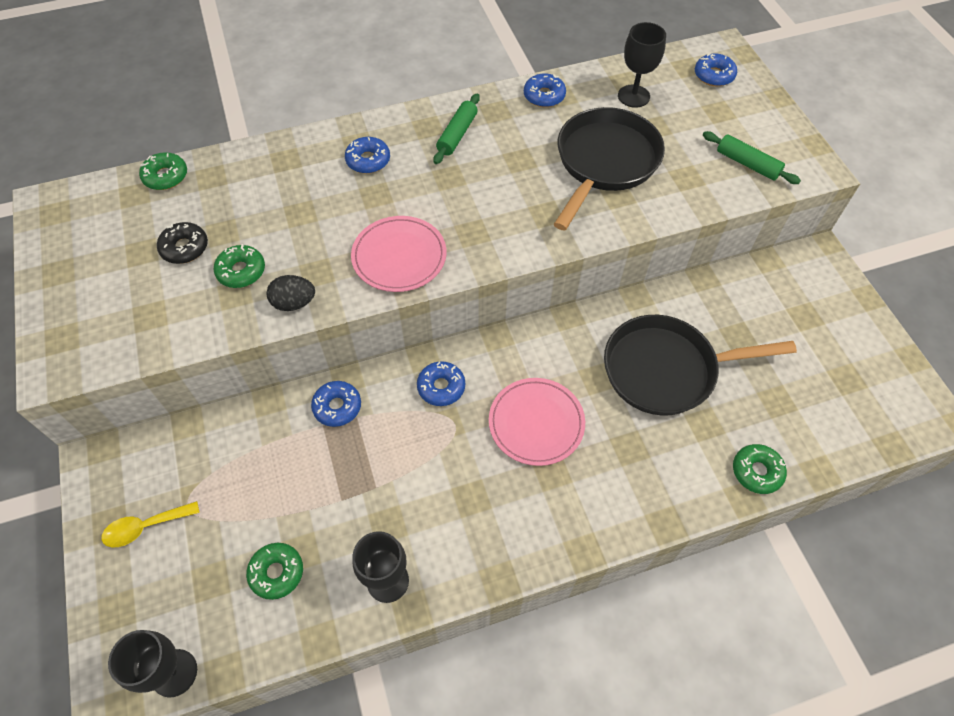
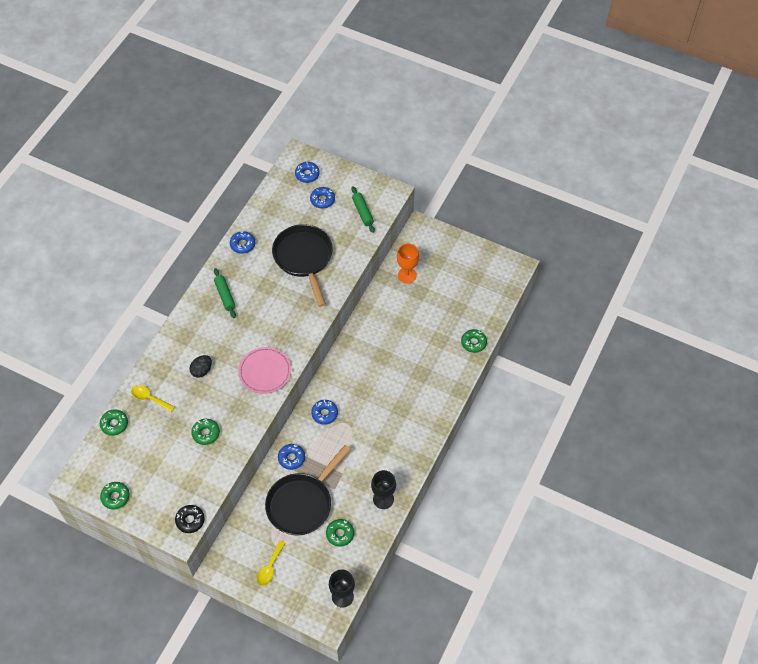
camera: 45 degrees left, 0 degrees up
black donut [157,222,208,264] -> black donut moved to [175,505,205,533]
black egg [267,275,315,311] -> black egg moved to [189,355,212,378]
blue donut [345,137,390,174] -> blue donut moved to [310,187,335,209]
pink plate [489,378,585,466] -> none
black pan [604,315,797,415] -> black pan moved to [265,445,351,536]
black goblet [618,22,666,108] -> none
green rolling pin [703,131,801,184] -> green rolling pin turned 75 degrees clockwise [351,186,375,233]
none -> green donut [100,482,130,509]
none -> yellow spoon [131,385,175,412]
none -> orange goblet [397,243,419,283]

